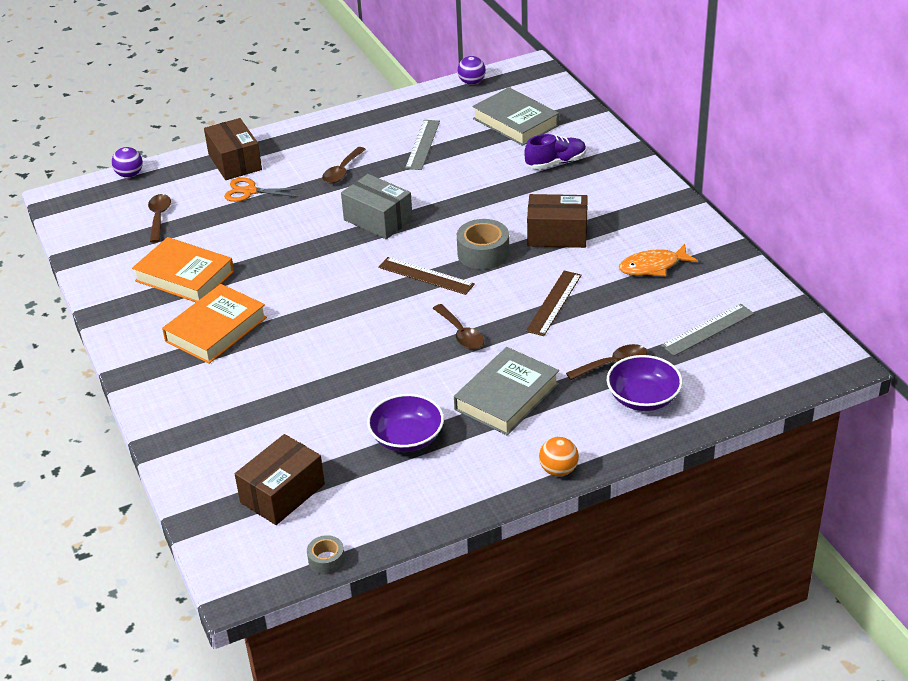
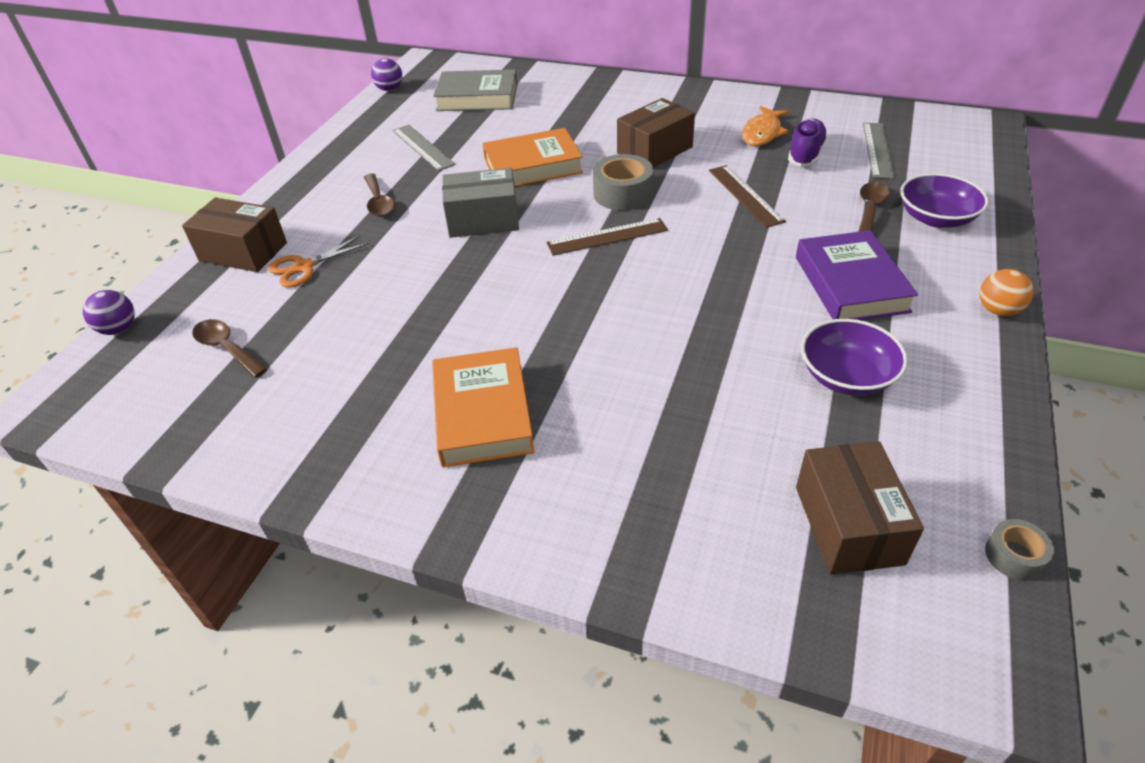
camera: 45 degrees left, 5 degrees up
orange book [132,237,234,302] -> orange book moved to [482,128,583,186]
brown spoon [433,304,484,350] -> none
grey book [454,347,559,435] -> purple book [796,230,918,320]
purple shoe [524,134,586,169] -> purple shoe moved to [788,118,828,166]

